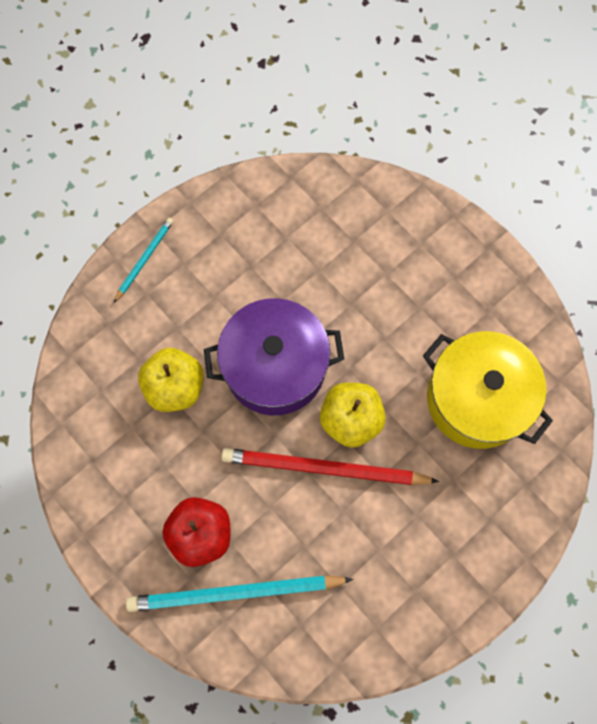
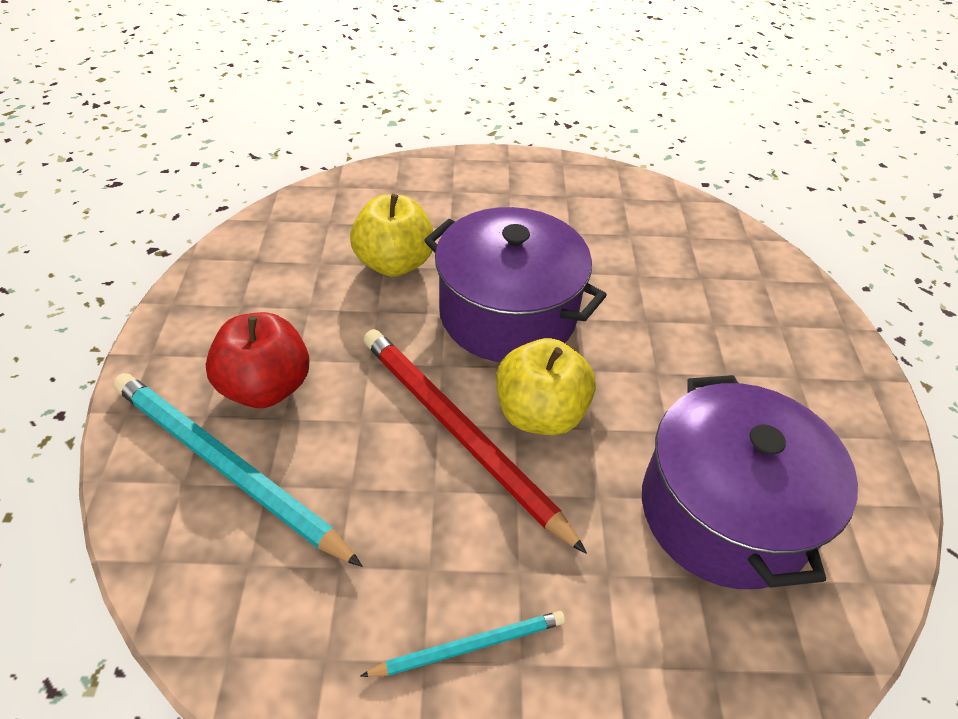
camera: 40 degrees right, 25 degrees down
turquoise pencil [114,218,173,302] -> turquoise pencil moved to [360,611,565,677]
yellow pot [423,331,553,449] -> purple pot [642,375,858,589]

